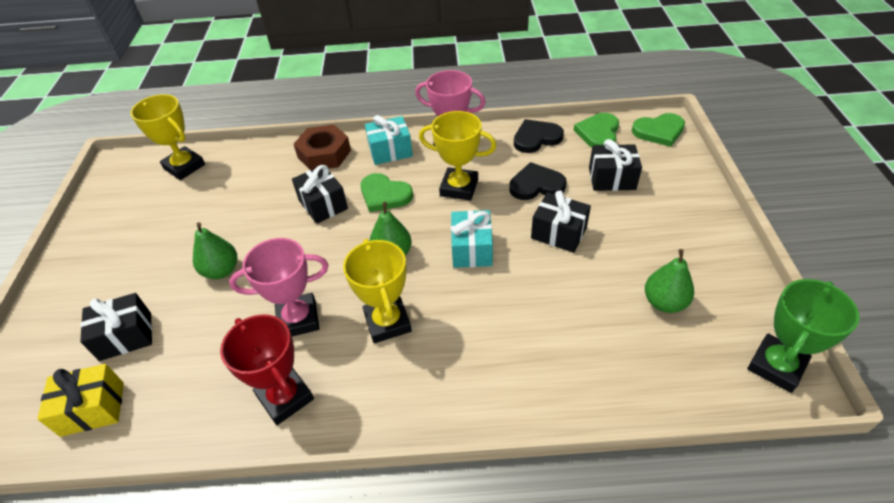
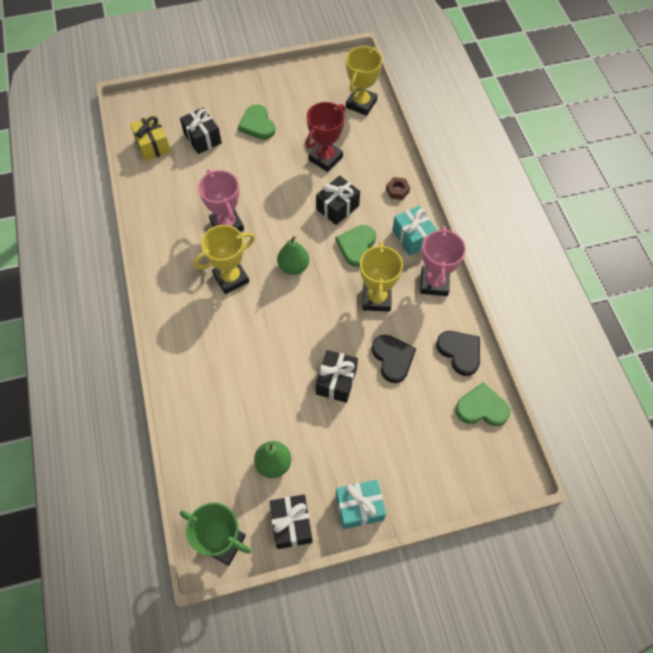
camera: 75 degrees right, 15 degrees up
green pear [193,222,237,279] -> none
red trophy [220,314,314,425] -> red trophy moved to [306,102,345,172]
brown nut [294,125,351,170] -> brown nut [386,177,410,200], size x0.52
turquoise gift [451,210,493,268] -> turquoise gift moved to [336,480,386,529]
black gift [589,139,642,191] -> black gift moved to [269,494,313,549]
green heart [632,113,685,147] -> green heart moved to [238,104,276,140]

